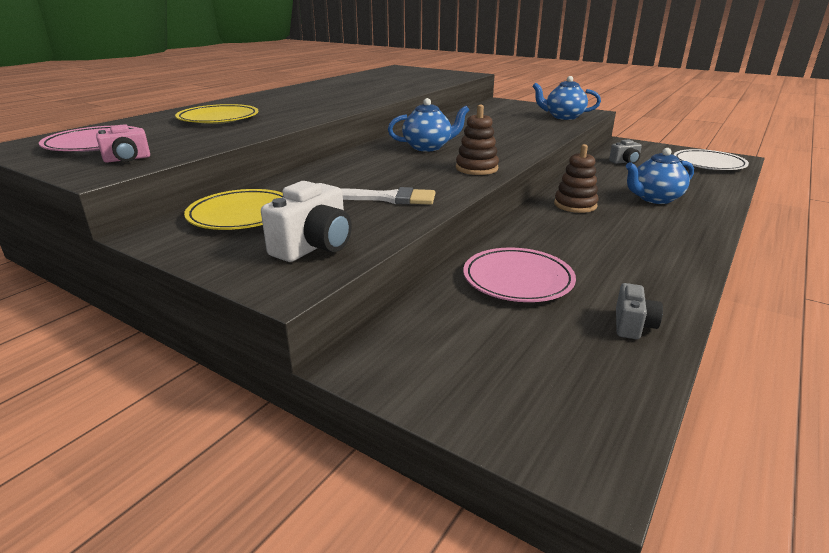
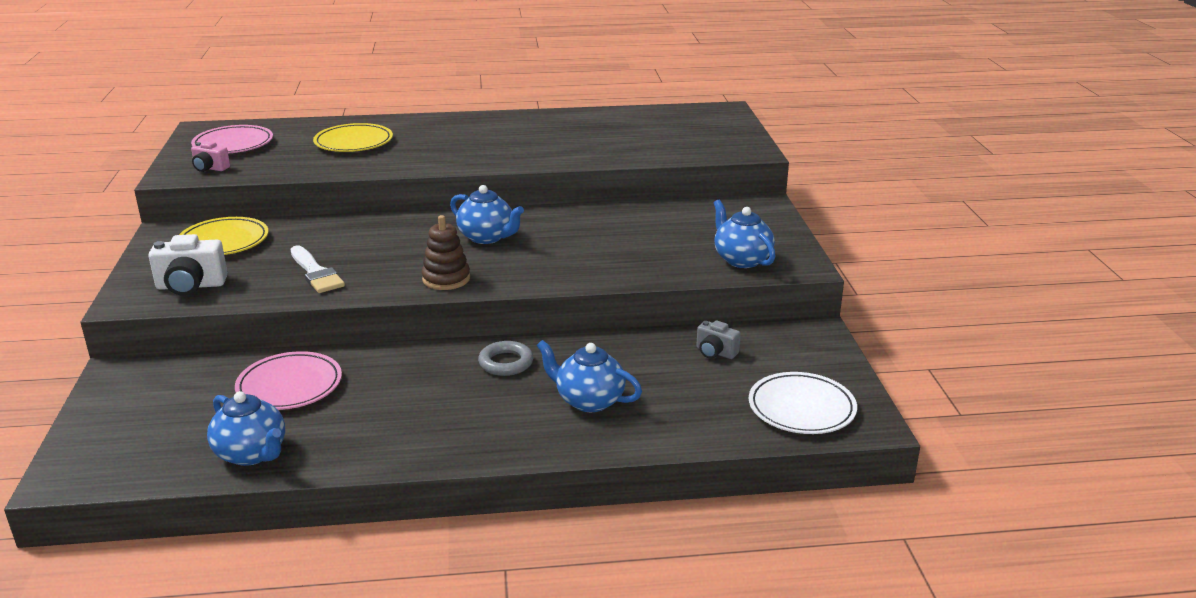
camera: 50 degrees right, 0 degrees up
brown stacking toy [554,144,599,213] -> grey ring [478,341,533,376]
grey camera [616,283,663,339] -> blue teapot [207,391,285,466]

